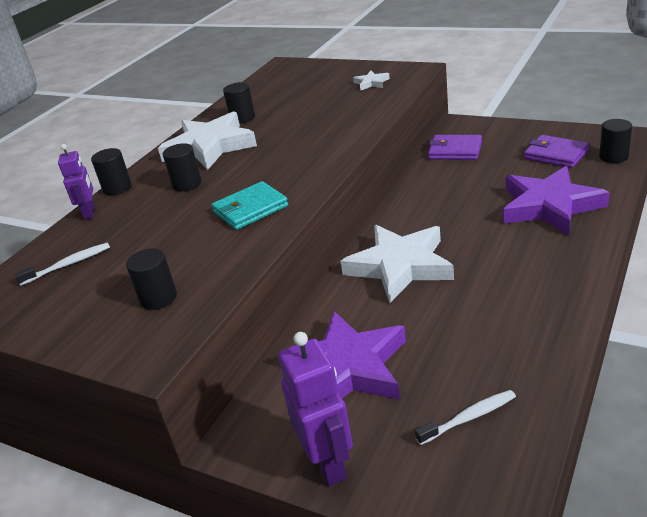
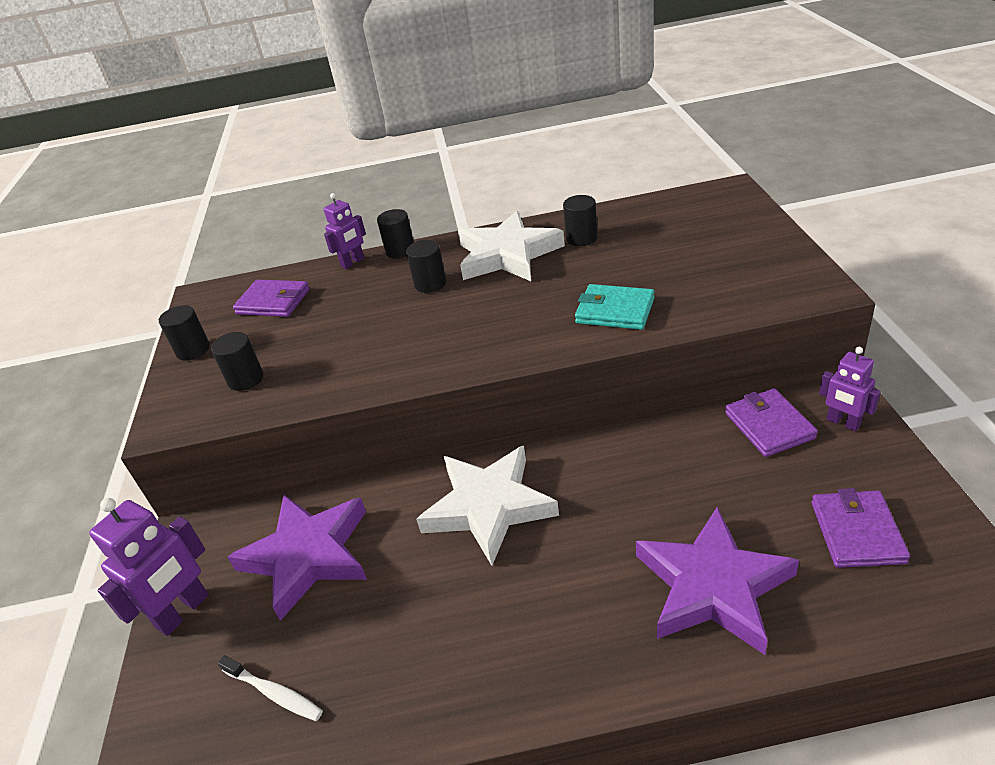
camera: 55 degrees right, 5 degrees up
white toothbrush [15,243,110,286] -> purple wallet [233,279,310,317]
turquoise wallet [211,181,288,230] -> turquoise wallet moved to [575,284,655,330]
white star [353,71,390,91] -> none
black cylinder [599,119,632,163] -> black cylinder moved to [159,305,210,361]
none -> purple robot [819,347,881,431]

